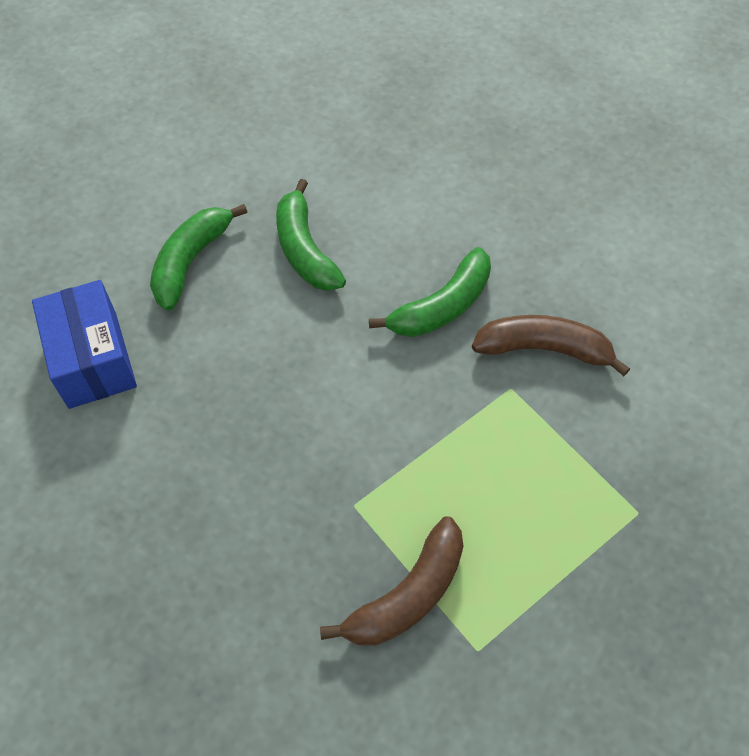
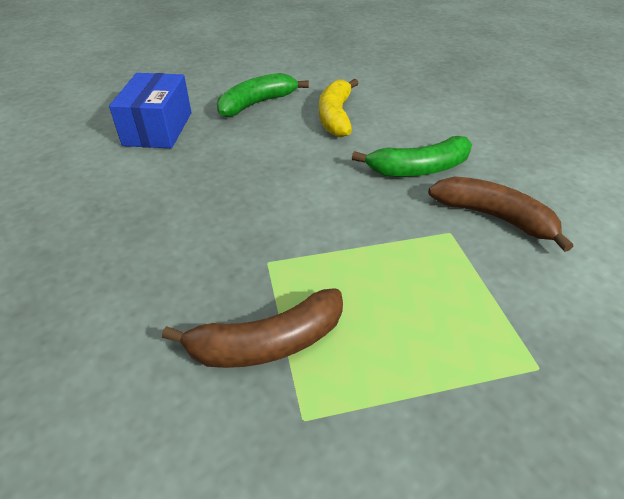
camera: 25 degrees right, 15 degrees down
green banana [276,179,346,291] -> yellow banana [319,79,359,137]

